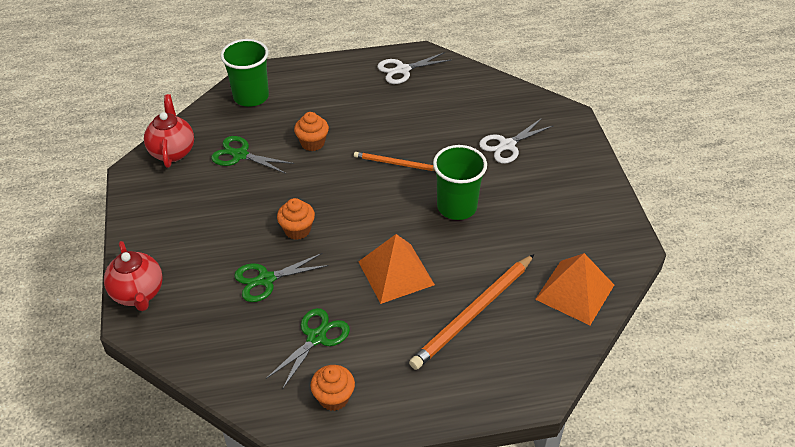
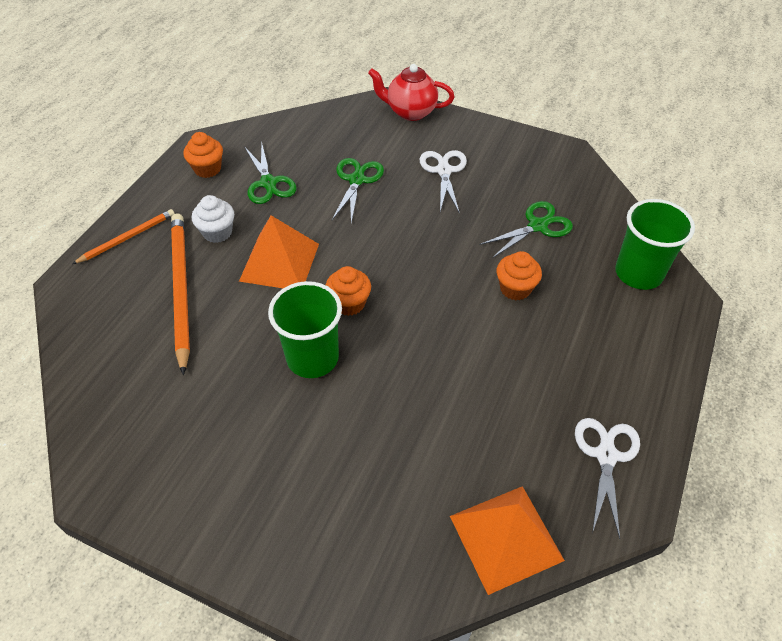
camera: 125 degrees right, 5 degrees up
red teapot [144,94,194,168] -> none
orange cupcake [277,198,315,240] -> orange cupcake moved to [326,266,371,316]
orange pencil [354,152,435,171] -> orange pencil moved to [72,209,175,264]
white scissors [479,118,554,164] -> white scissors moved to [420,150,467,214]
orange pyramid [535,253,614,325] -> orange pyramid moved to [450,486,565,595]
none -> white cupcake [192,195,234,243]

